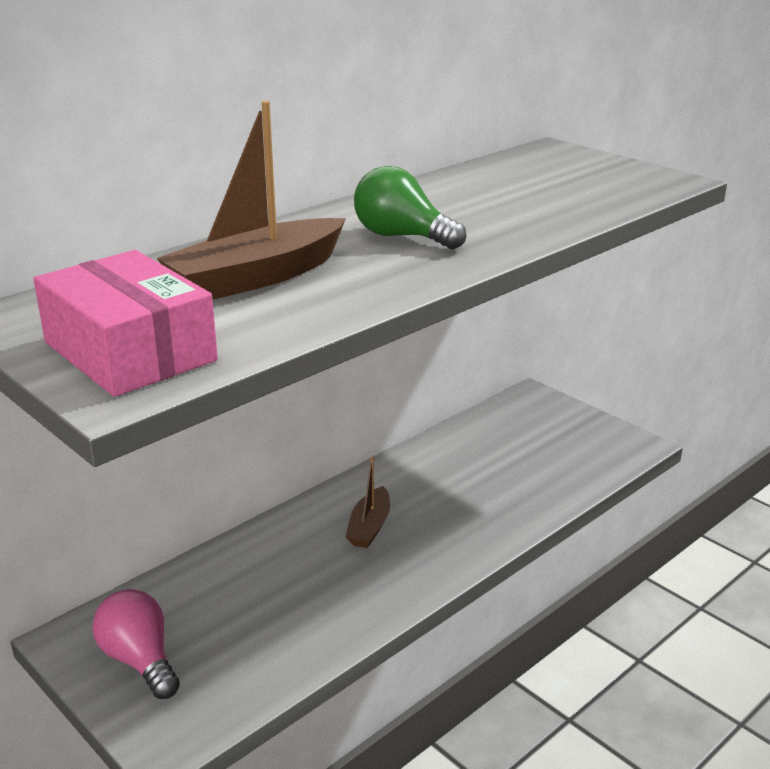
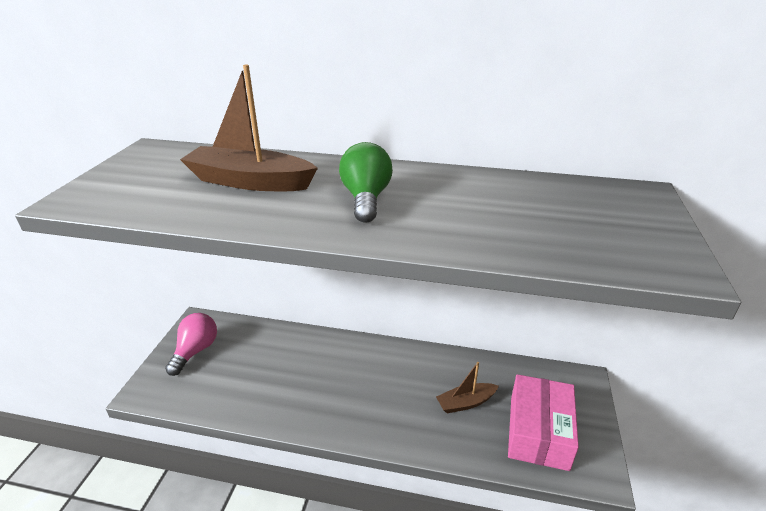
camera: 55 degrees right, 5 degrees up
pink box [34,250,218,397] -> pink box moved to [508,374,579,471]
brown boat [346,457,390,548] -> brown boat moved to [436,362,499,413]

